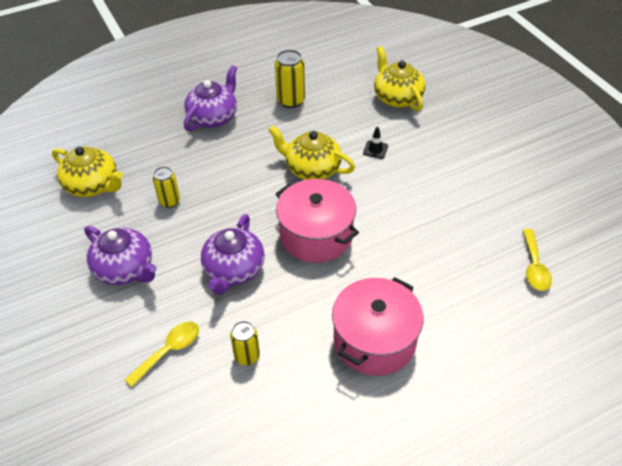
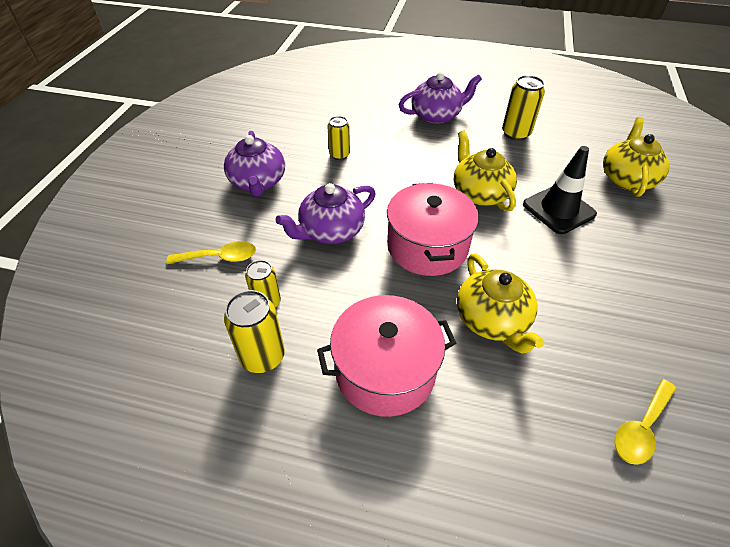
camera: 40 degrees right, 0 degrees up
yellow teapot [52,147,123,197] -> yellow teapot moved to [457,254,544,354]
black traffic cone [363,127,388,159] -> black traffic cone [523,146,597,234], size x2.18
none -> yellow can [224,290,285,373]

